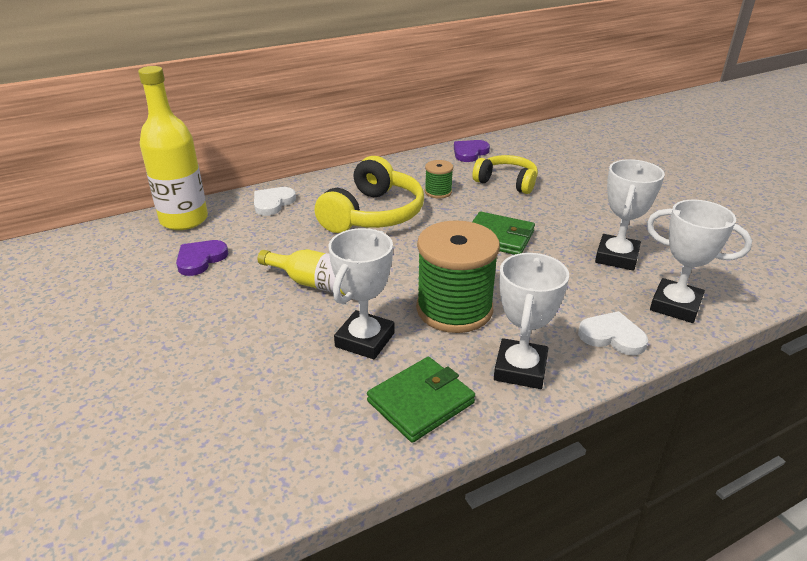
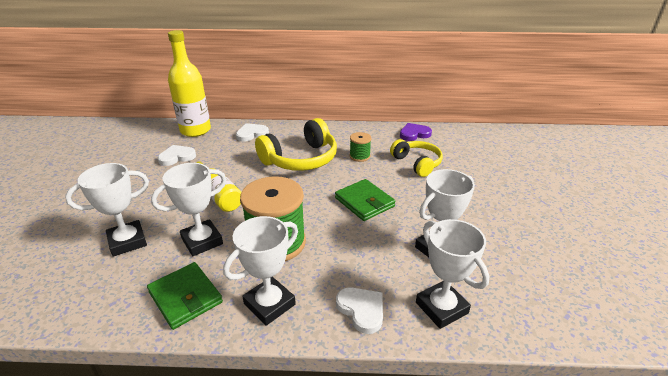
camera: 30 degrees right, 0 degrees up
purple heart [176,240,228,276] -> white heart [158,145,196,166]
green wallet [367,357,475,443] -> green wallet turned 60 degrees clockwise [147,262,223,330]
none -> white trophy [65,163,149,257]

